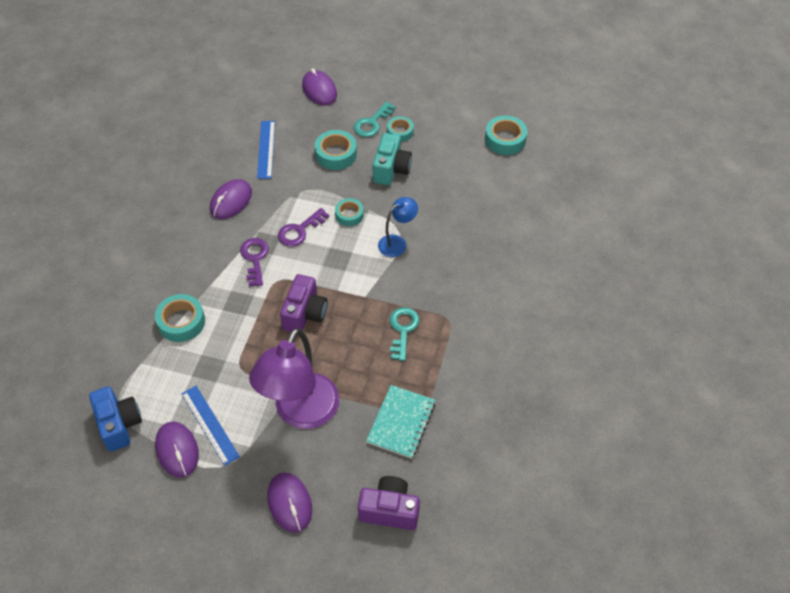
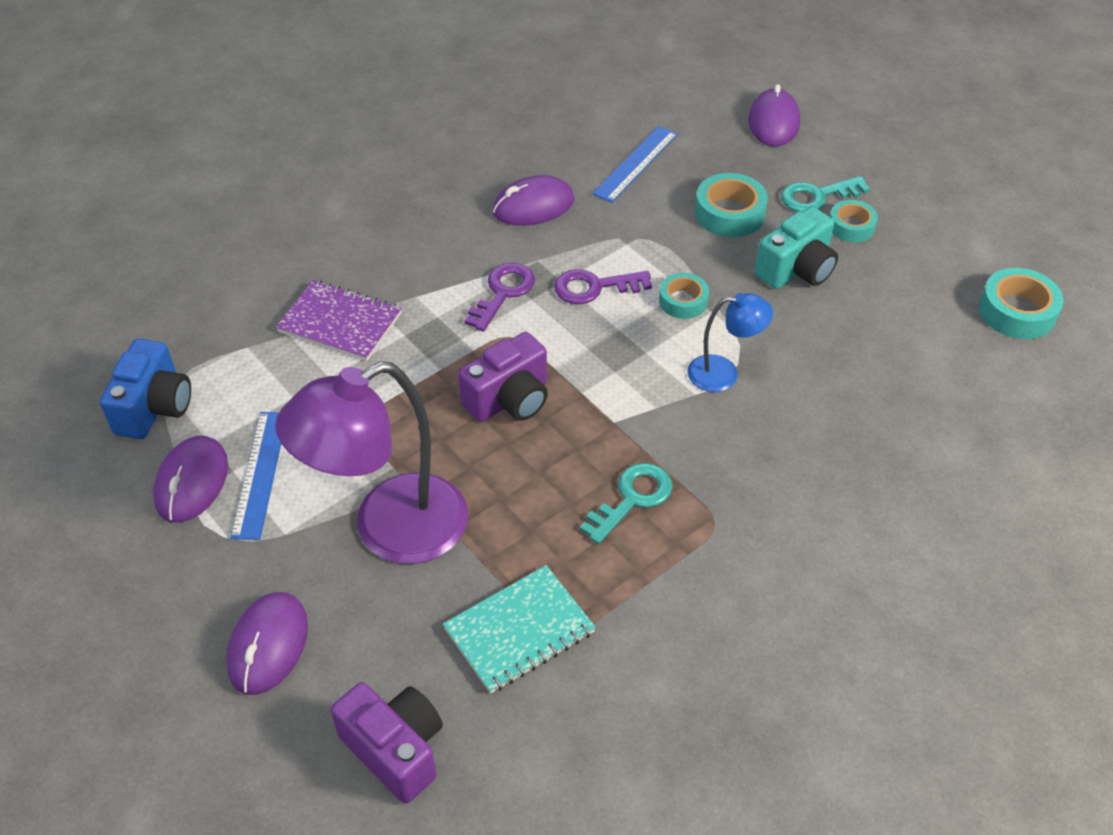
camera: 35 degrees right, 5 degrees down
turquoise tape [155,294,205,342] -> purple notebook [276,280,402,361]

